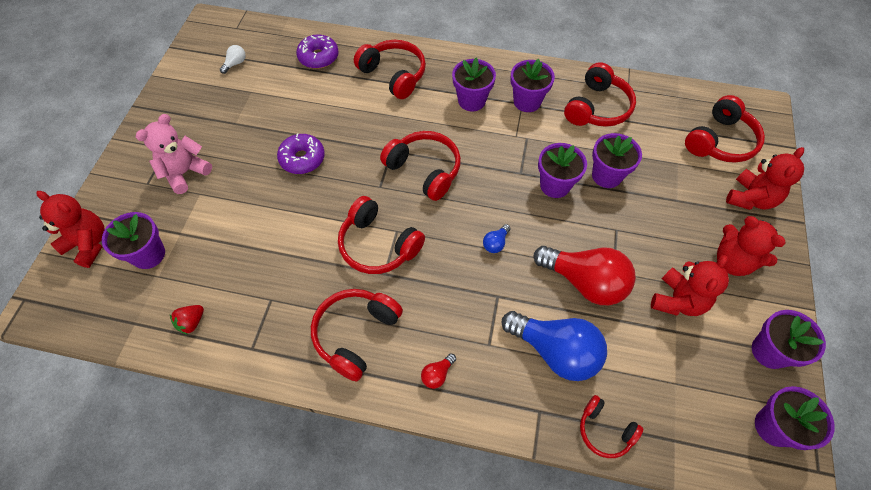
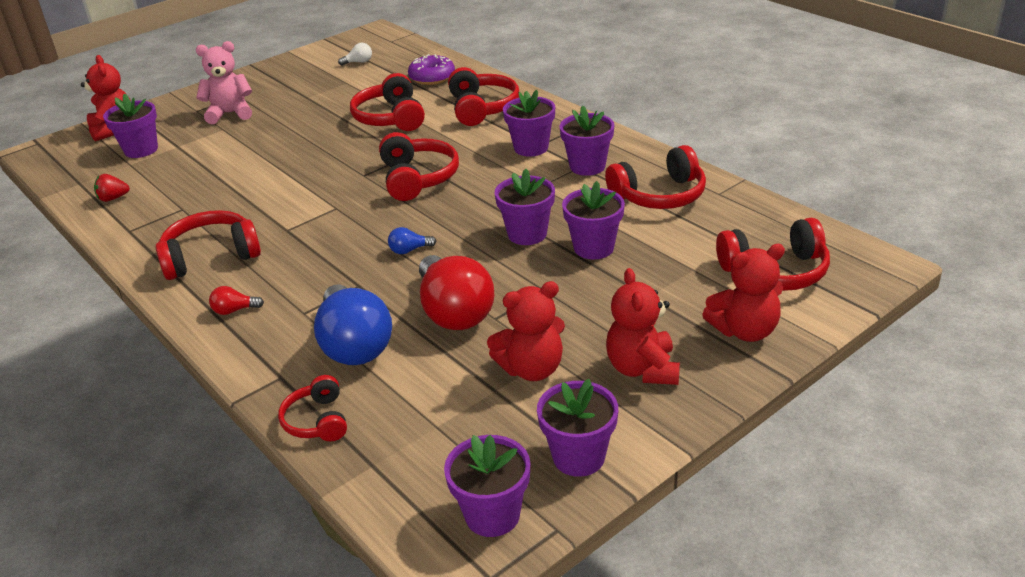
camera: 40 degrees right, 25 degrees down
purple donut [277,133,325,174] -> none
red headphones [338,196,425,274] -> red headphones moved to [350,73,425,131]

